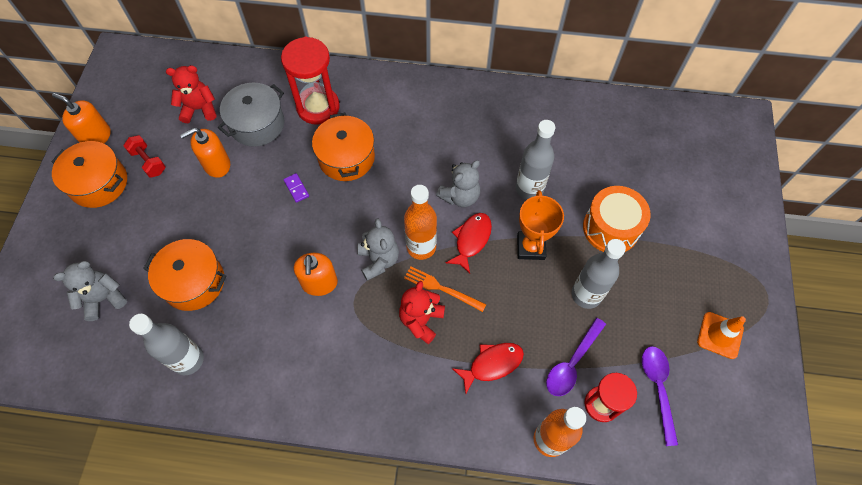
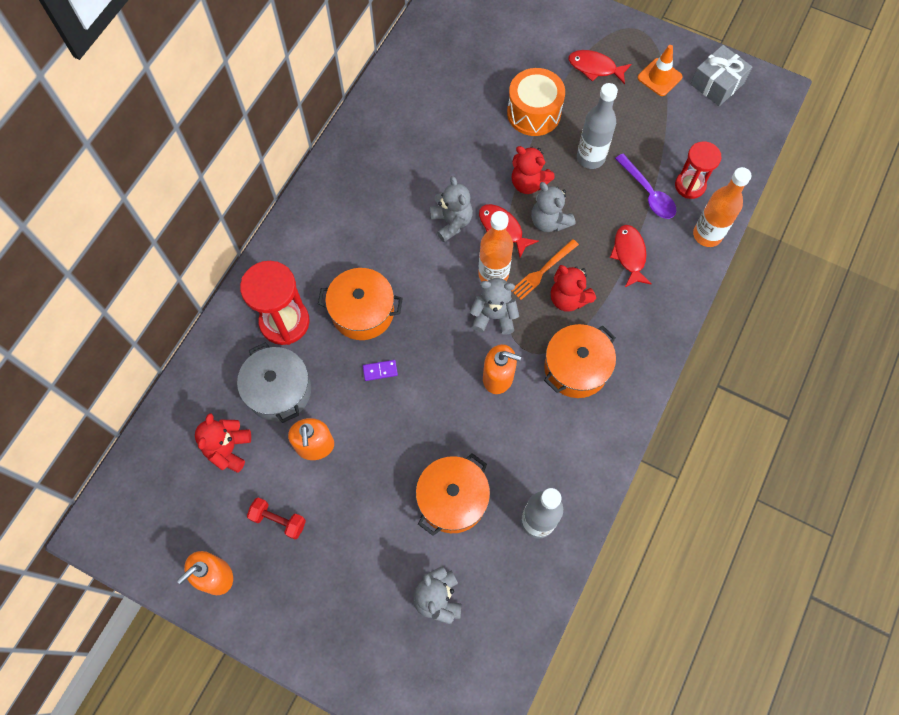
camera: 70 degrees left, 5 degrees up
orange pot [51,141,127,208] -> orange pot moved to [544,324,616,398]
red dumbbell [123,135,166,178] -> red dumbbell turned 45 degrees clockwise [247,498,306,540]
grey bottle [516,120,555,200] -> none
orange trophy [517,190,564,260] -> red teddy bear [512,146,555,194]
purple spoon [642,346,678,446] -> none
none -> grey teddy bear [531,182,575,232]
none -> red fish [569,50,631,84]
none -> grey gift [691,45,752,106]

